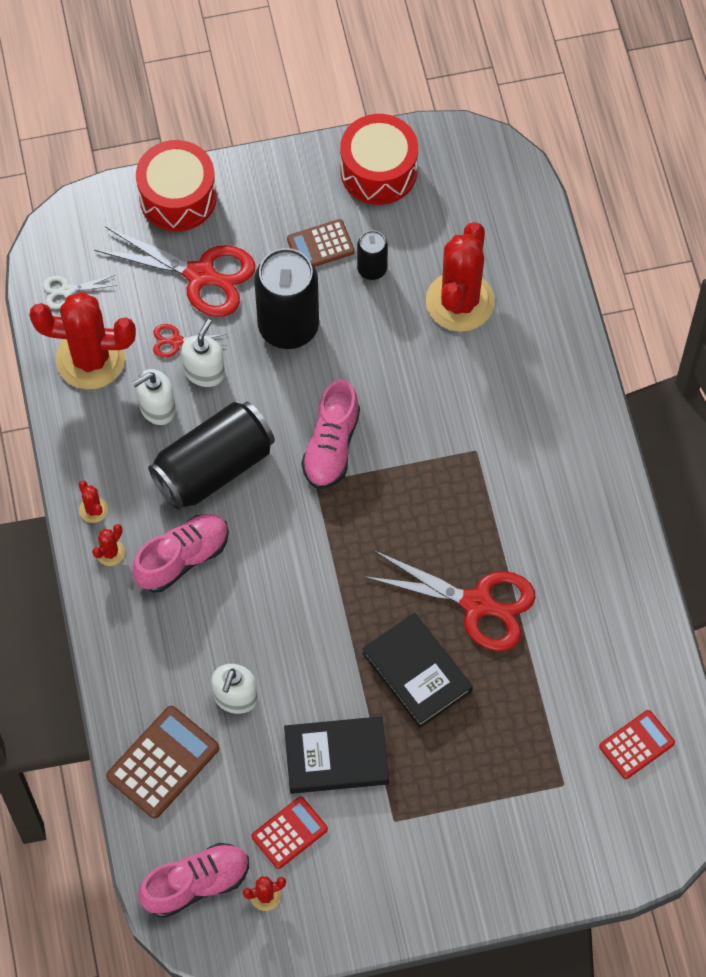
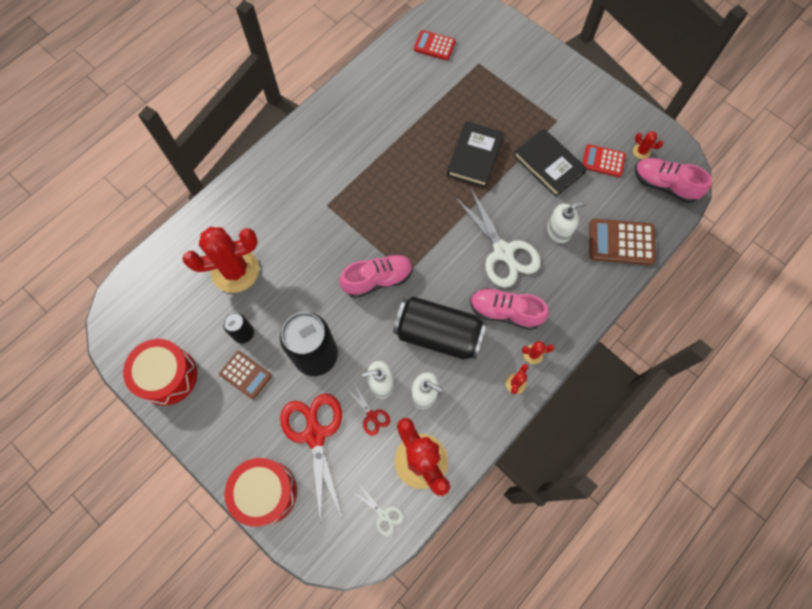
camera: 125 degrees left, 5 degrees up
red scissors [364,551,536,651] -> none
none -> white scissors [455,189,541,288]

